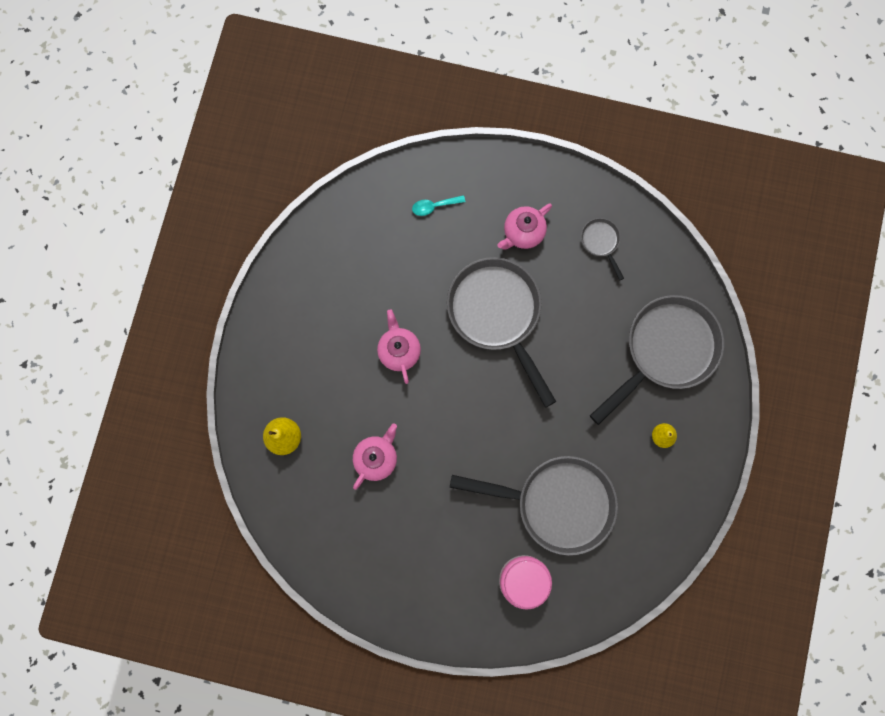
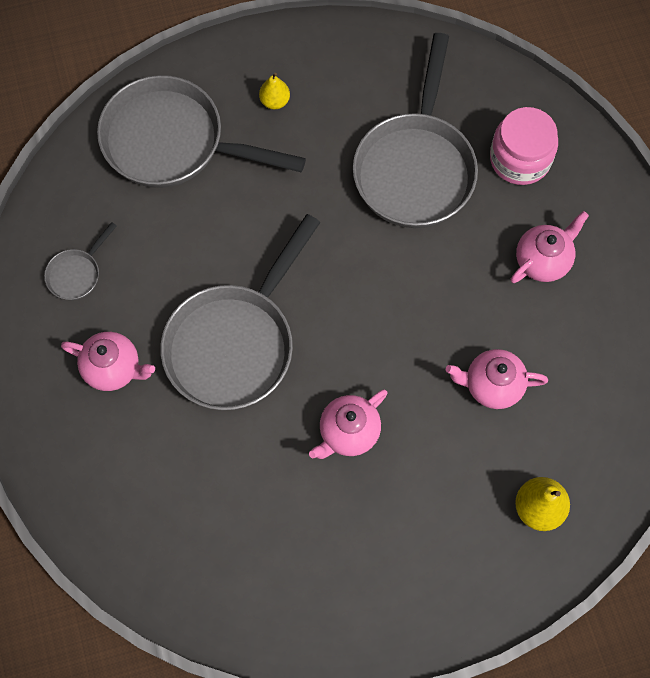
camera: 120 degrees left, 10 degrees down
turquoise spoon [412,195,465,216] -> none
grey pan [450,456,618,556] -> grey pan turned 150 degrees counterclockwise [353,33,478,228]
none -> pink teapot [511,211,589,283]

